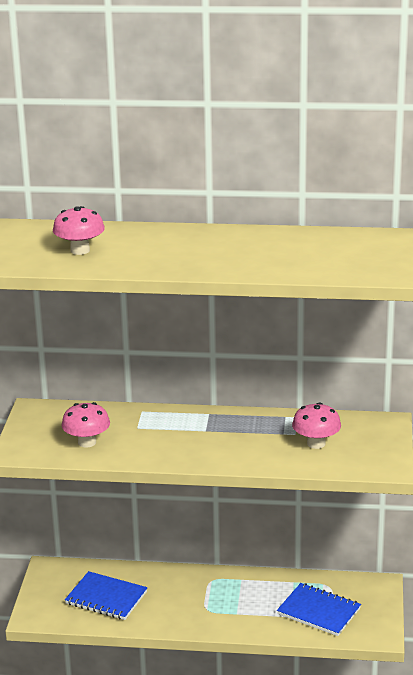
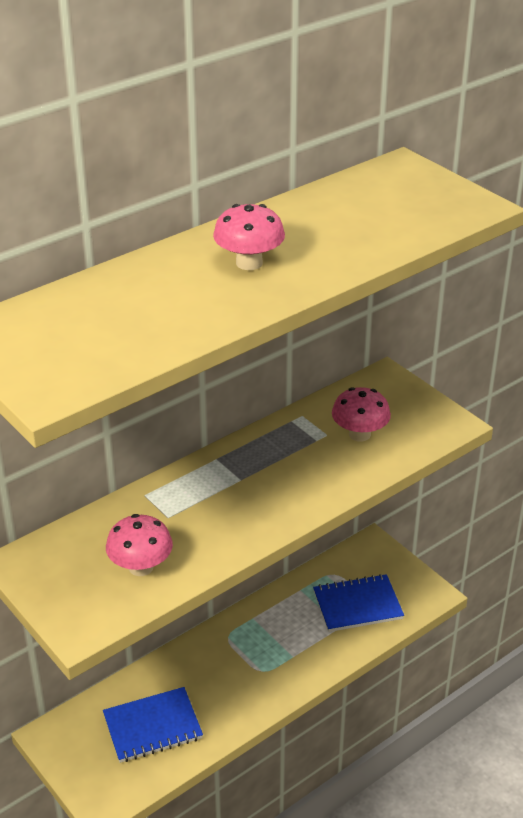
camera: 45 degrees left, 10 degrees up
pink mushroom [53,206,105,255] -> pink mushroom moved to [213,204,285,270]

